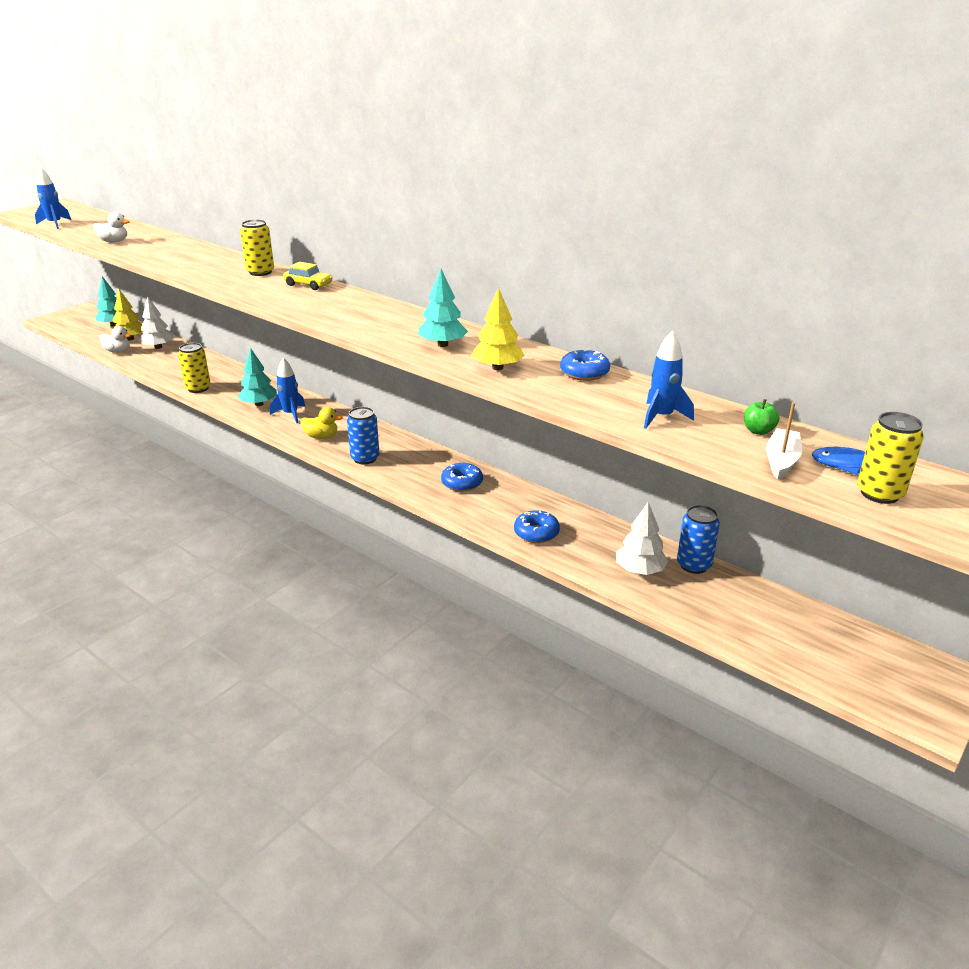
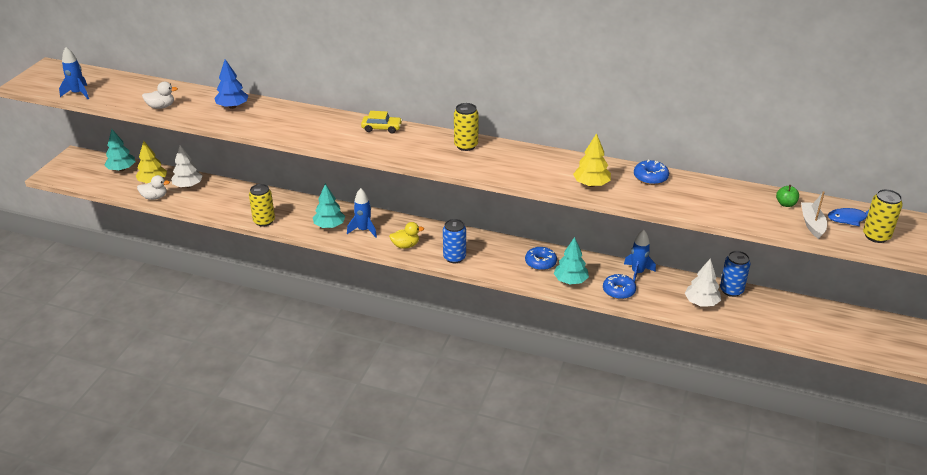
camera: 20 degrees left, 5 degrees up
yellow can [240,219,274,276] -> yellow can moved to [454,103,479,151]
turquoise tree [418,269,468,347] -> turquoise tree moved to [554,237,589,285]
blue rocket [644,331,694,429] -> blue rocket moved to [624,230,656,282]
none -> blue tree [214,59,249,109]

